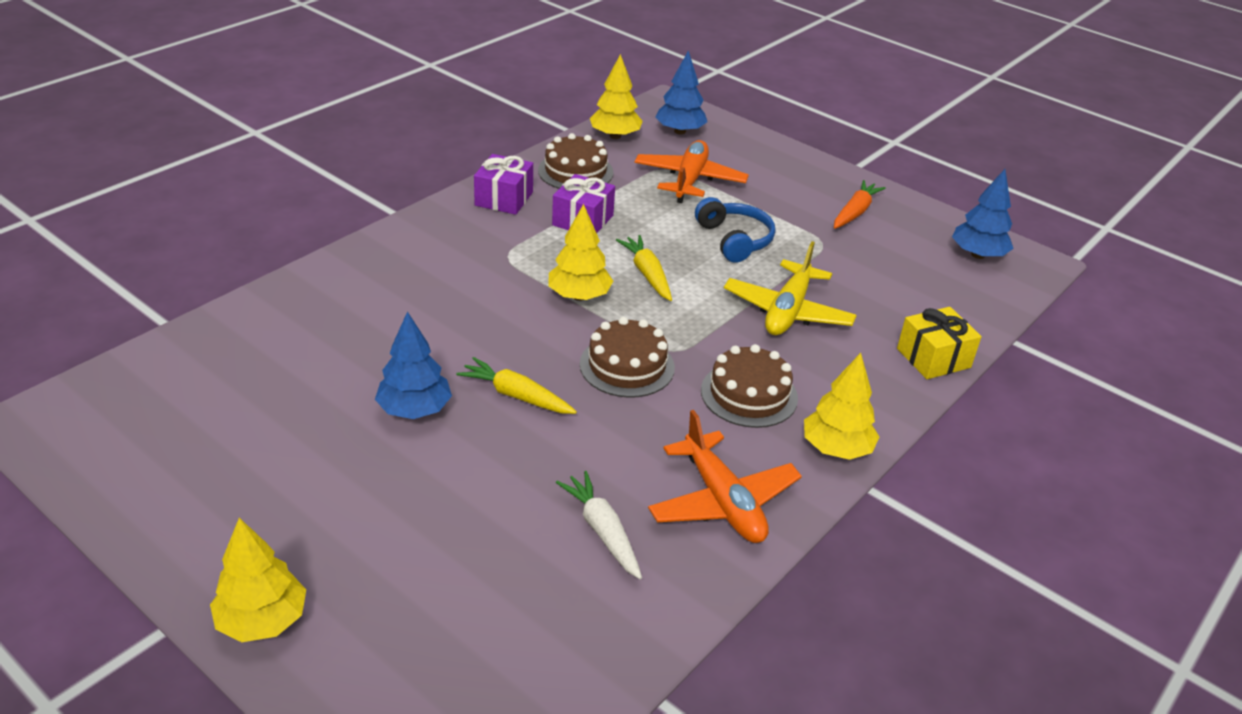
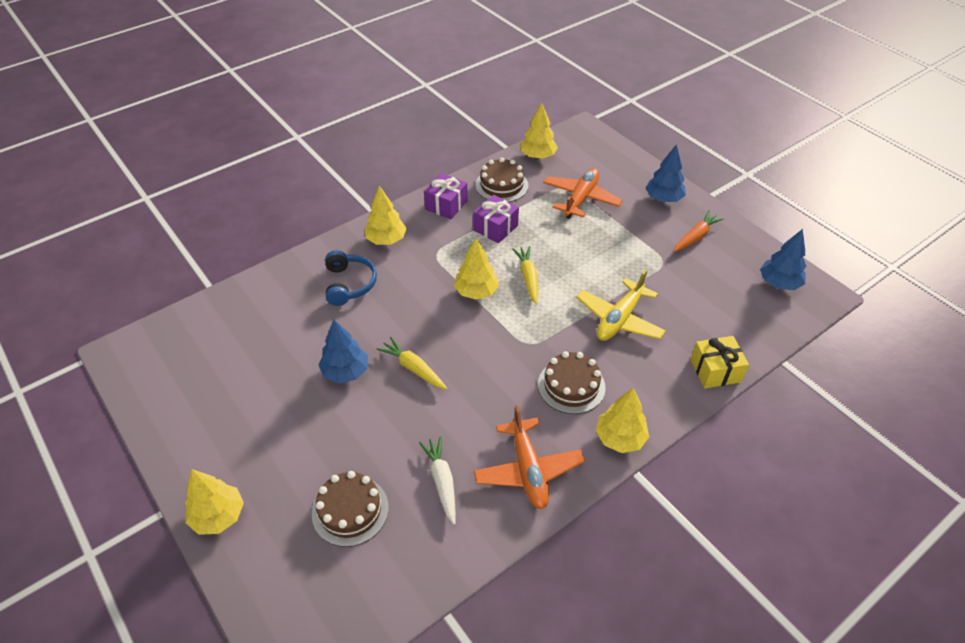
camera: 15 degrees right, 10 degrees up
brown cake [580,317,675,398] -> brown cake moved to [312,471,389,547]
blue tree [655,50,707,134] -> blue tree moved to [645,144,686,202]
blue headphones [695,197,775,263] -> blue headphones moved to [325,250,377,306]
none -> yellow tree [364,185,407,245]

